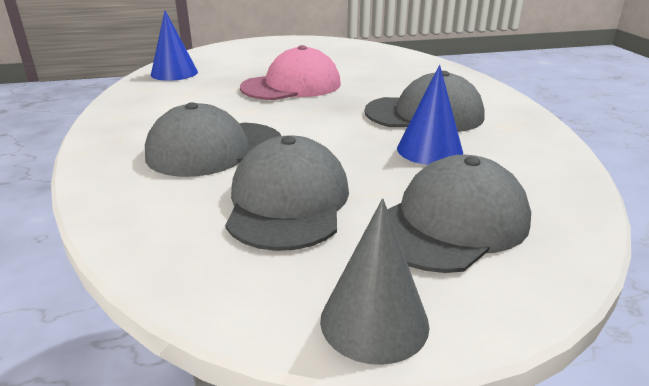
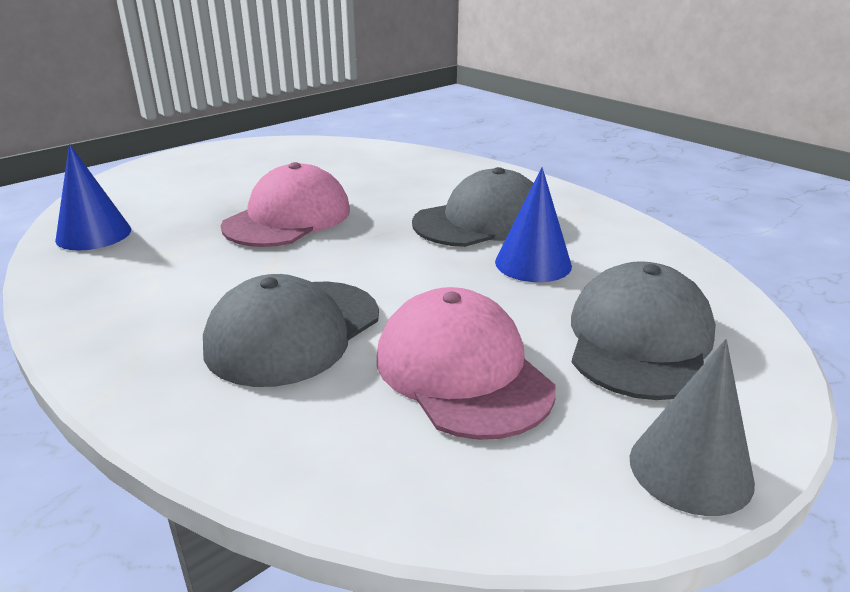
camera: 30 degrees left, 0 degrees up
grey cap [225,135,349,251] -> pink cap [377,287,556,440]

